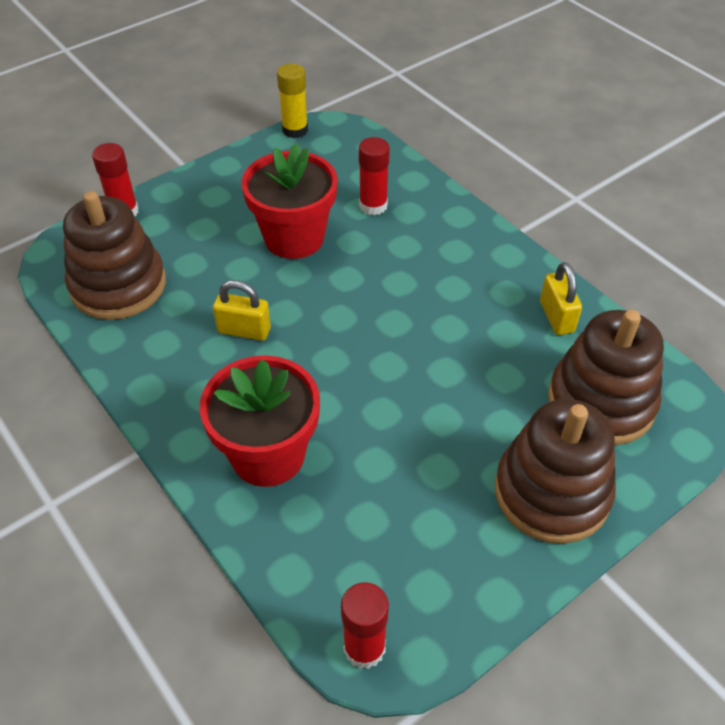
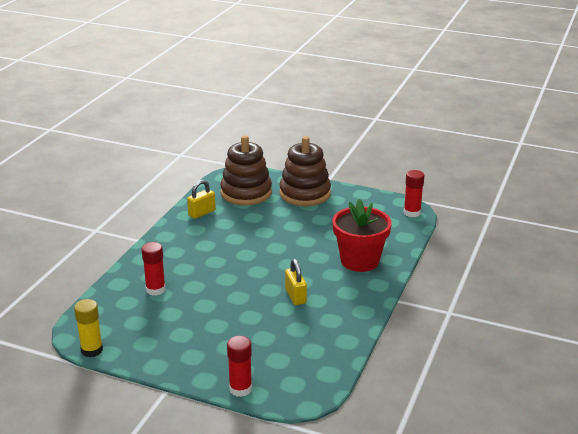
camera: 120 degrees left, 20 degrees down
brown stacking toy [63,191,166,320] -> none
red flower pot [241,143,338,259] -> none

